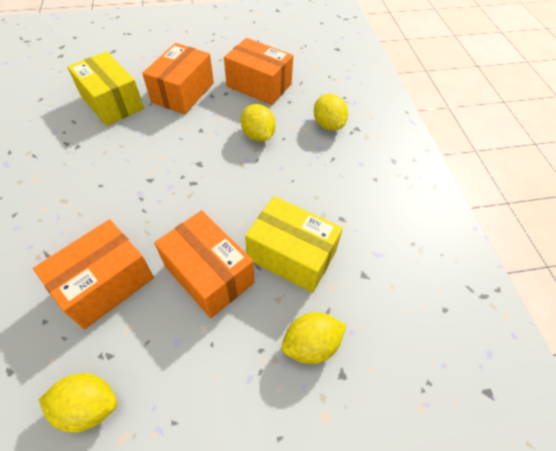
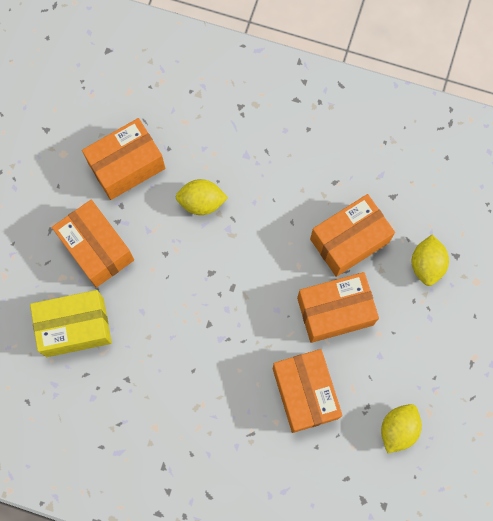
camera: 60 degrees left, 20 degrees up
yellow box [245,196,343,293] -> orange box [310,194,395,277]
yellow lemon [314,94,348,130] -> none

